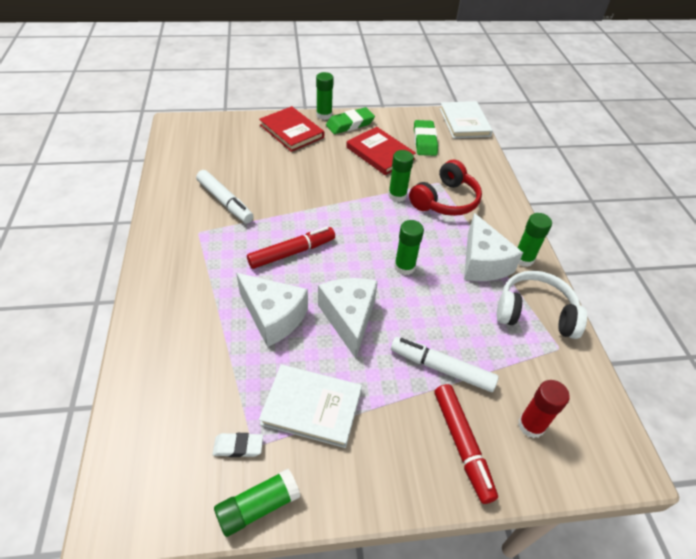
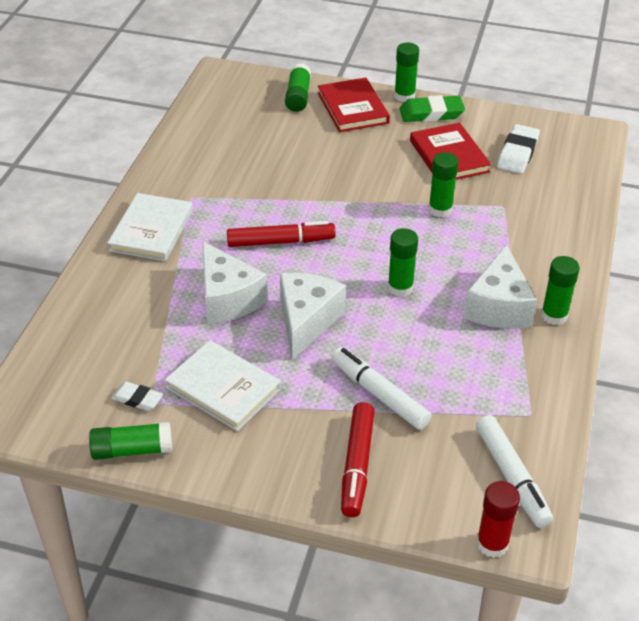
camera: 25 degrees right, 5 degrees down
white marker [196,170,254,224] -> white marker moved to [476,415,553,528]
red headphones [409,160,482,216] -> none
green eraser [414,120,438,156] -> white eraser [497,124,540,174]
white book [440,101,493,138] -> white book moved to [108,193,193,261]
white headphones [497,271,587,339] -> none
red glue stick [518,380,570,438] -> red glue stick moved to [476,481,520,558]
none -> green glue stick [285,63,311,112]

